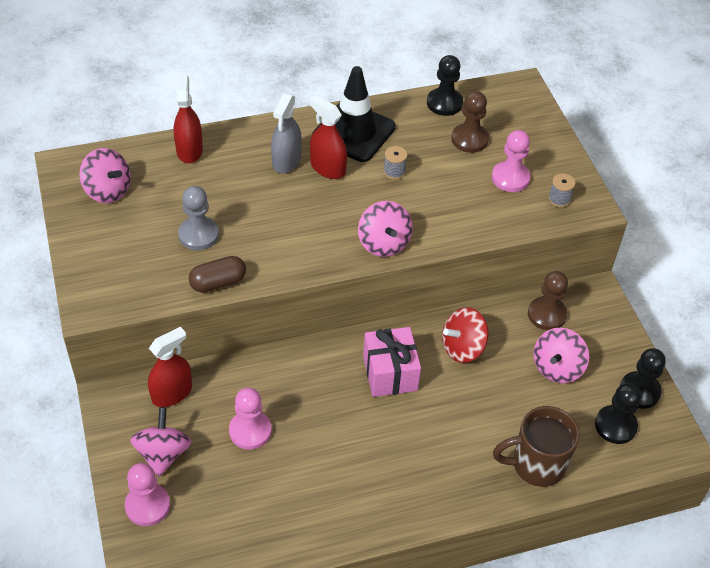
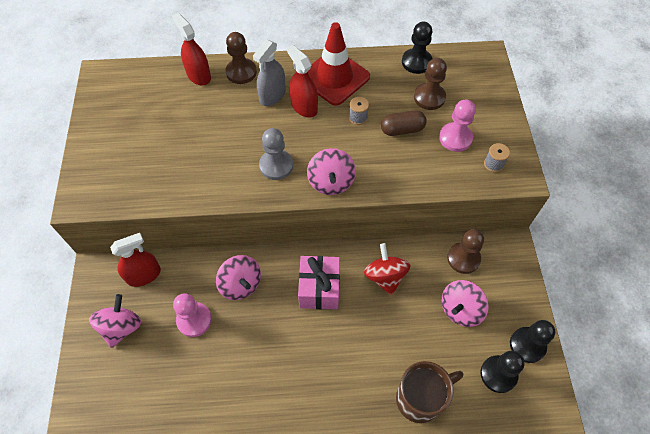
camera: 15 degrees right, 10 degrees up
pink spinning top [79,148,131,203] -> pink spinning top moved to [216,255,261,300]
pink pawn [125,463,170,526] -> none
red spray bottle [174,75,203,163] -> red spray bottle turned 45 degrees counterclockwise [172,13,211,85]
grey pawn [178,186,219,250] -> grey pawn moved to [259,128,293,180]
brown capsule [189,256,246,293] -> brown capsule moved to [381,110,427,136]
black traffic cone [312,66,396,162] -> red traffic cone [308,22,370,105]
red spinning top [442,307,489,363] -> red spinning top turned 90 degrees clockwise [364,243,410,295]
brown mug [493,406,580,487] -> brown mug turned 150 degrees clockwise [396,361,463,423]
none -> brown pawn [226,32,257,84]

